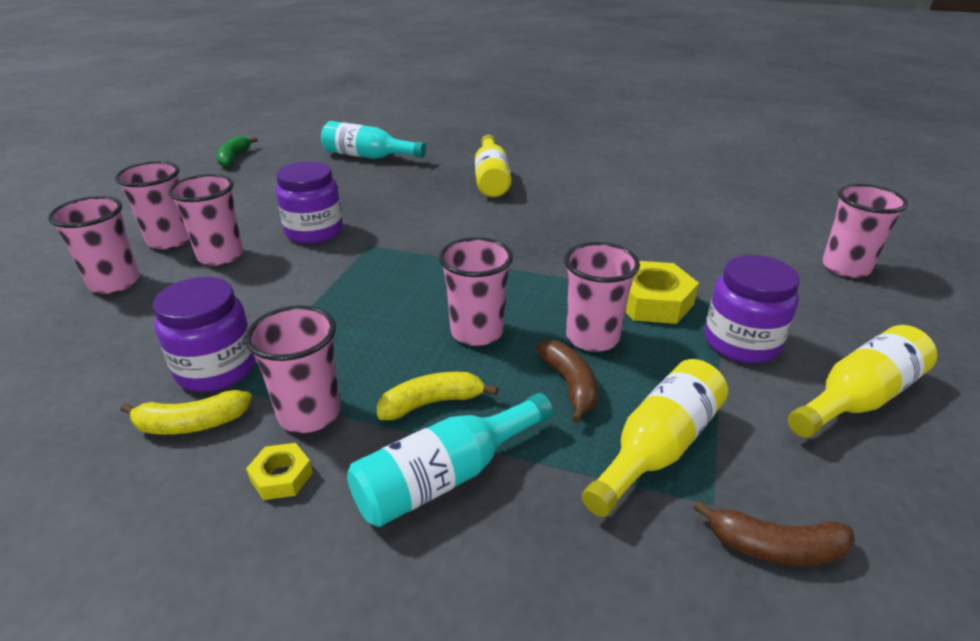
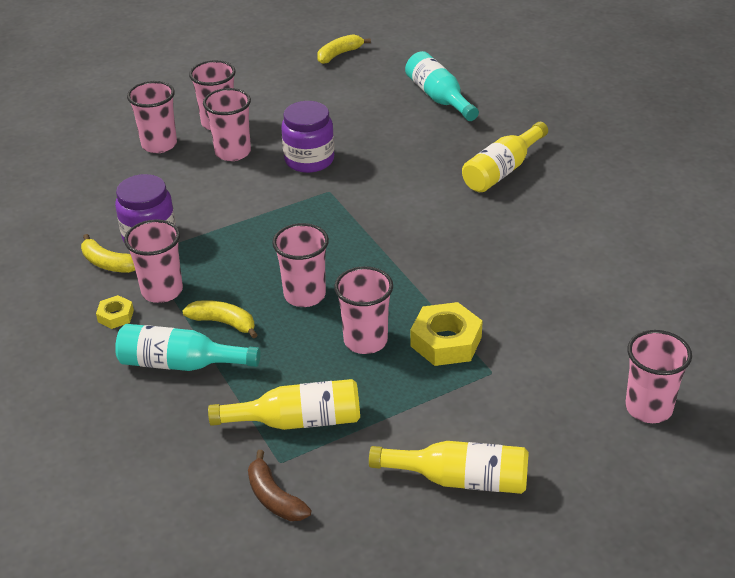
camera: 45 degrees right, 5 degrees up
green banana [216,136,258,167] -> yellow banana [317,34,371,64]
brown banana [536,340,598,424] -> none
purple jar [705,255,800,363] -> none

